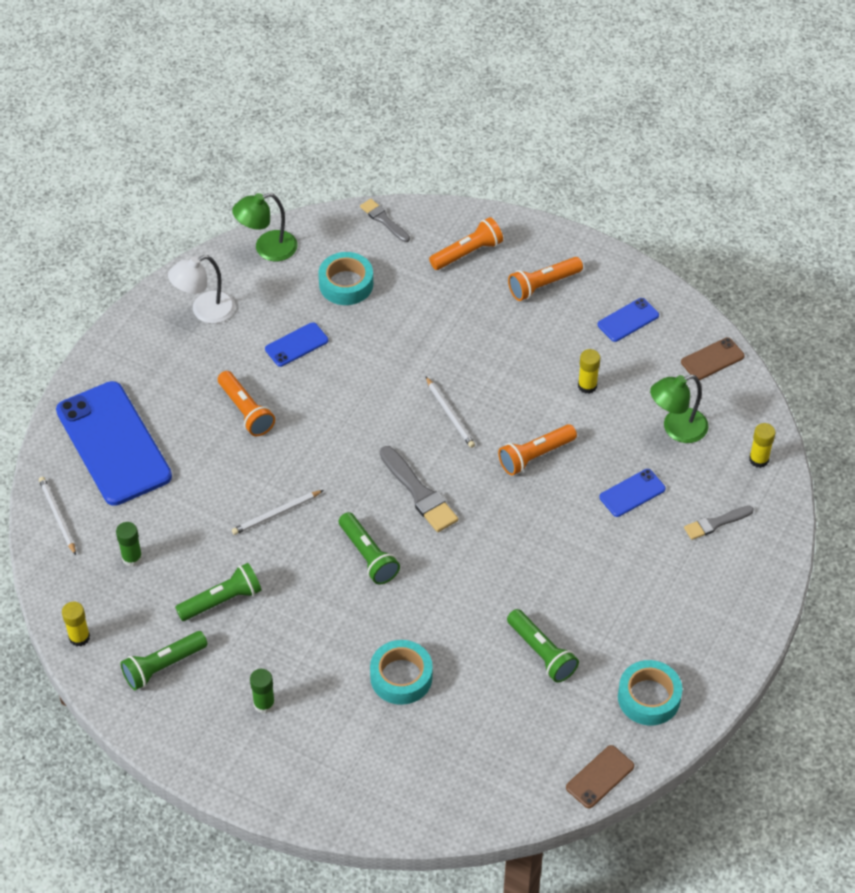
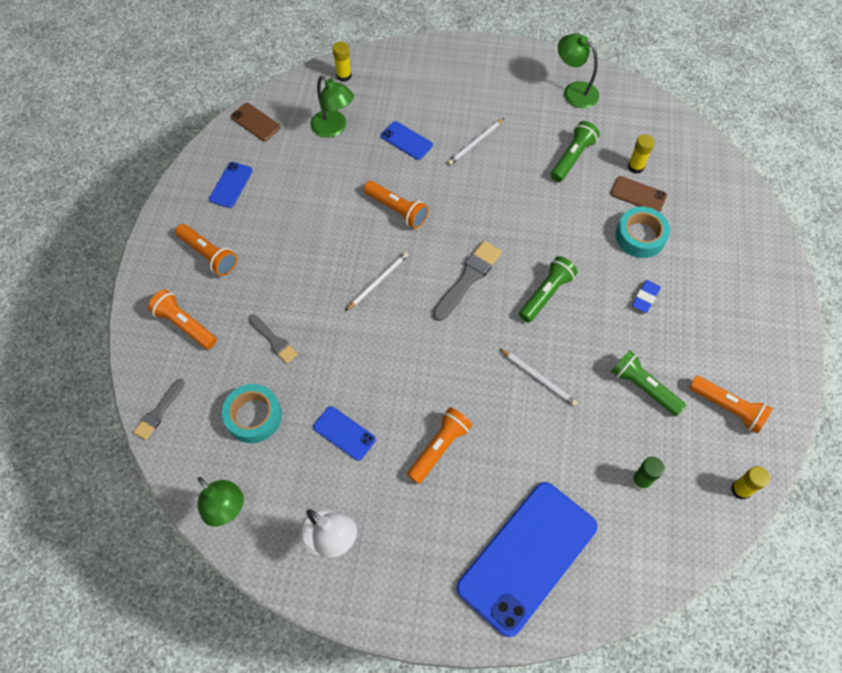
camera: 110 degrees left, 10 degrees up
white pencil [39,477,76,555] -> white pencil moved to [447,118,504,165]
green flashlight [120,631,208,690] -> orange flashlight [689,375,773,434]
green glue stick [250,669,275,714] -> none
brown phone [566,745,634,808] -> brown phone moved to [610,176,667,212]
yellow glue stick [578,349,600,394] -> yellow glue stick moved to [628,134,655,174]
blue phone [598,298,659,342] -> blue phone turned 75 degrees clockwise [209,162,253,208]
turquoise tape [618,660,682,725] -> green lamp [558,33,599,108]
grey brush [684,506,754,540] -> grey brush moved to [249,314,298,364]
none -> blue eraser [632,280,661,313]

